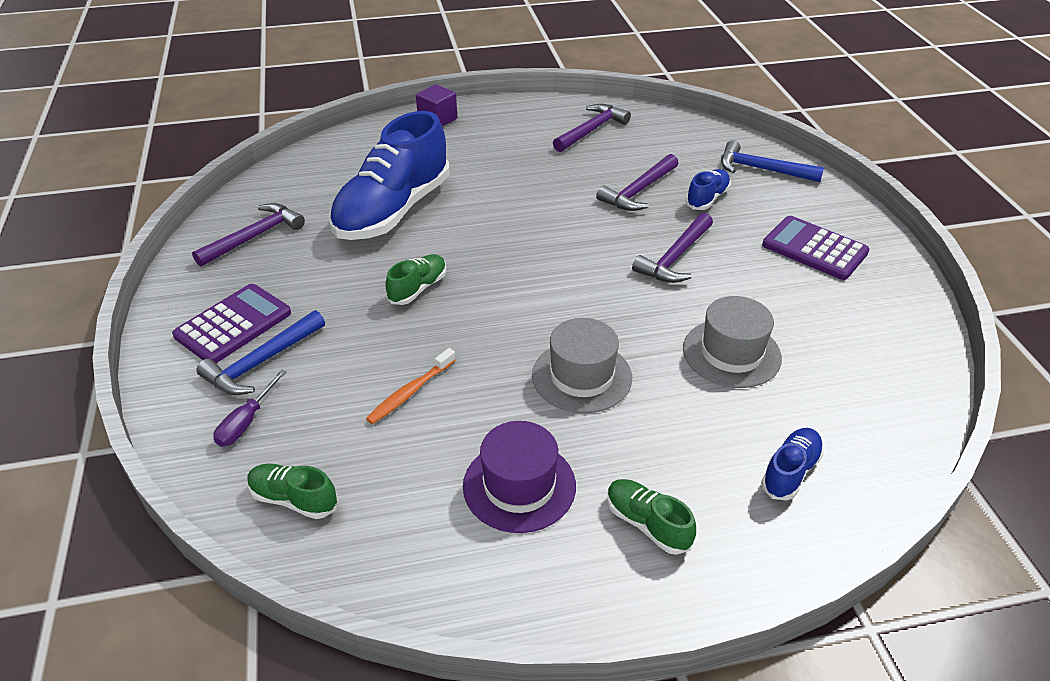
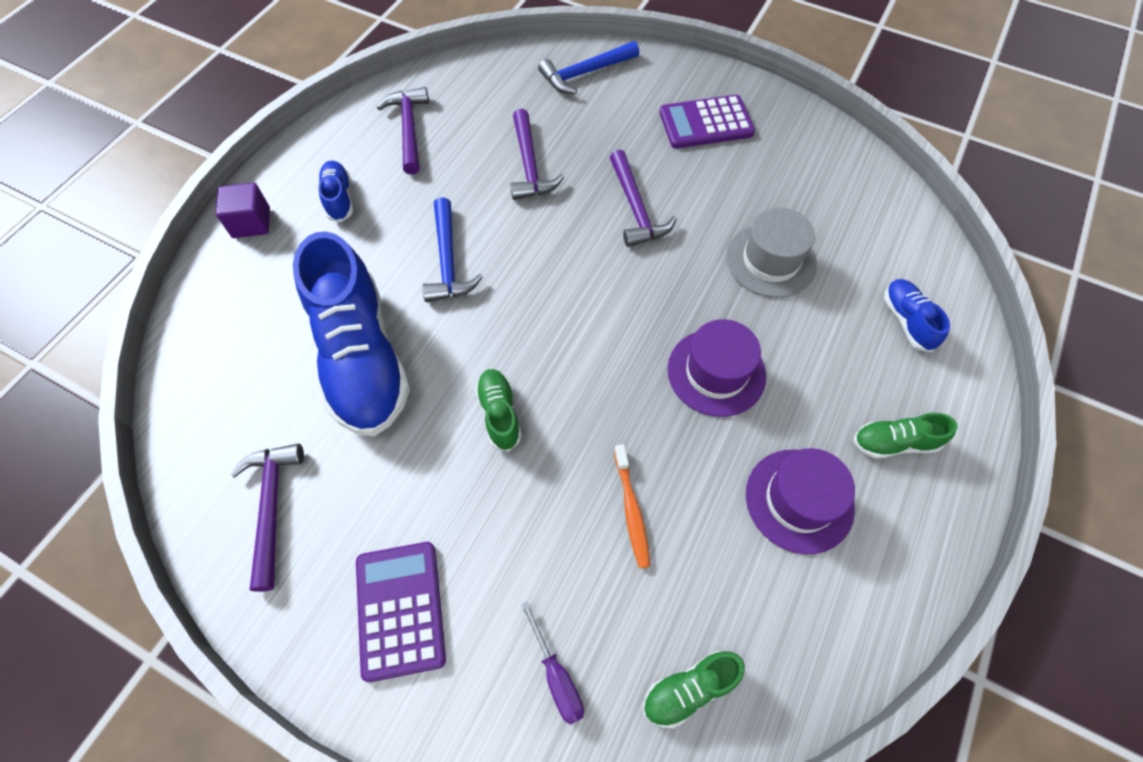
camera: 50 degrees left, 20 degrees up
blue hammer [196,310,325,395] -> blue hammer moved to [422,197,483,302]
grey hat [532,318,632,413] -> purple hat [667,319,766,417]
blue shoe [686,169,731,210] -> blue shoe moved to [318,161,353,222]

